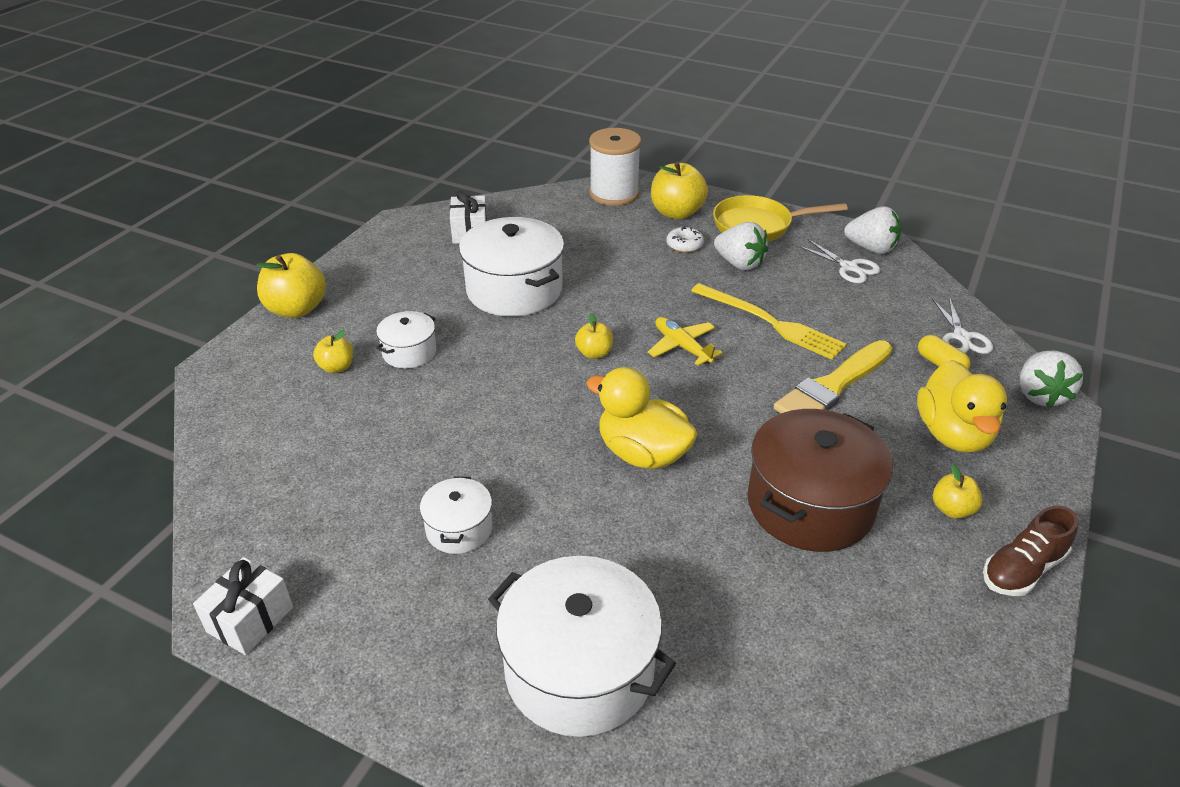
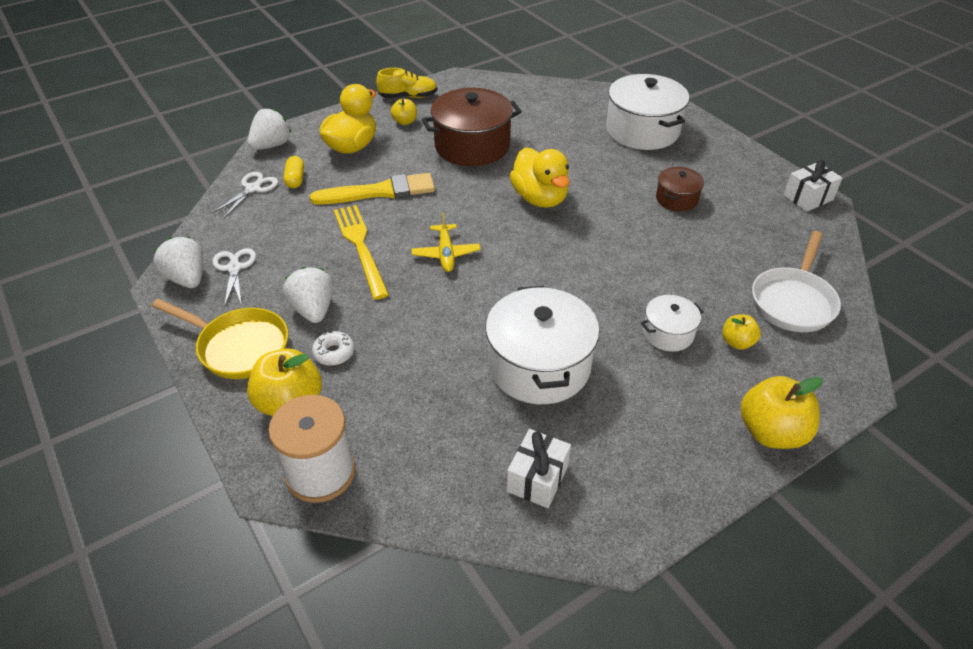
camera: 150 degrees left, 5 degrees up
white pot [420,476,493,554] -> brown pot [656,167,704,211]
yellow apple [575,313,613,359] -> none
brown shoe [983,506,1078,596] -> yellow shoe [376,68,437,98]
none -> white pan [752,231,841,332]

